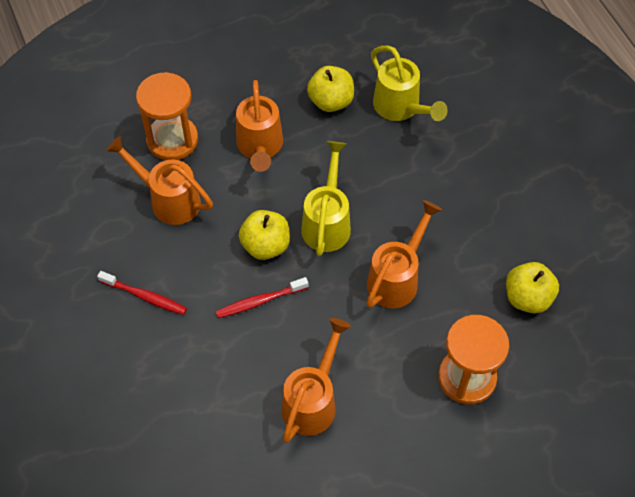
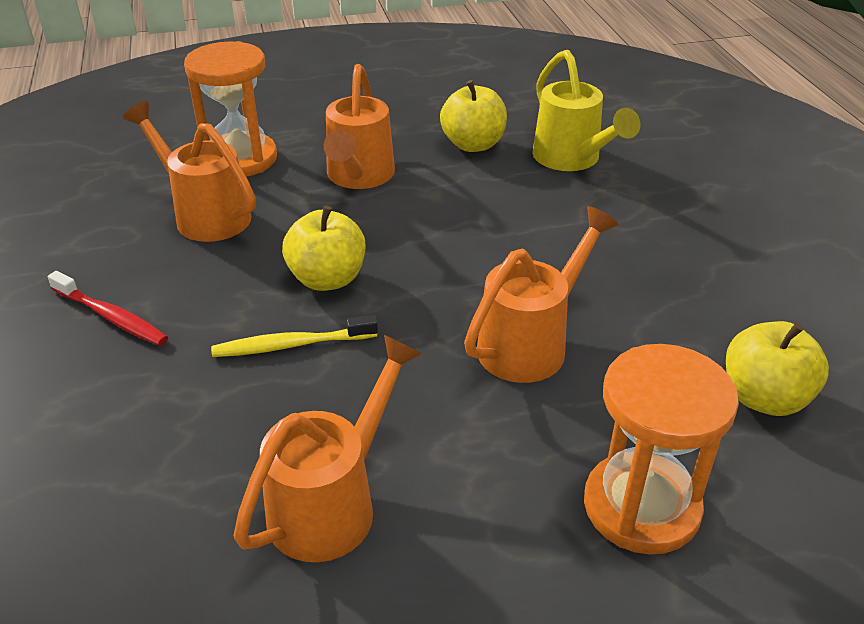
camera: 10 degrees right, 20 degrees down
red toothbrush [215,277,308,318] -> yellow toothbrush [211,315,378,357]
yellow watering can [301,141,351,256] -> none

